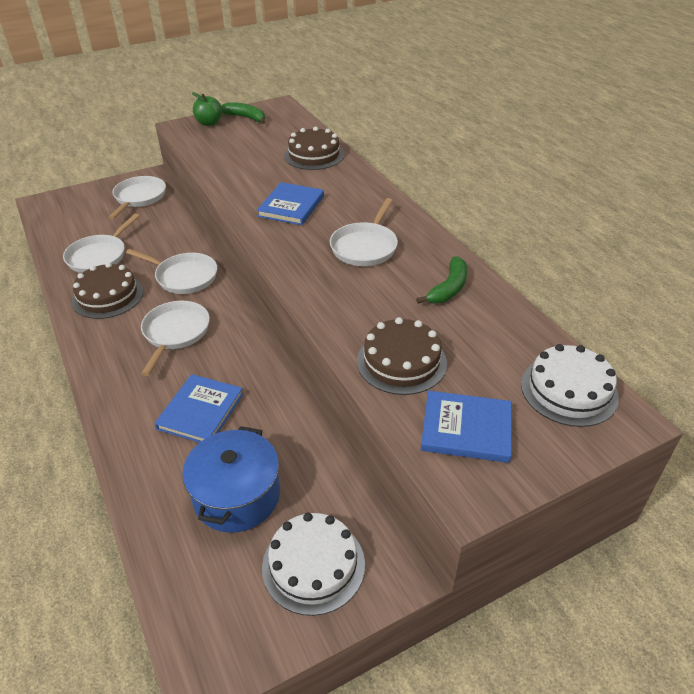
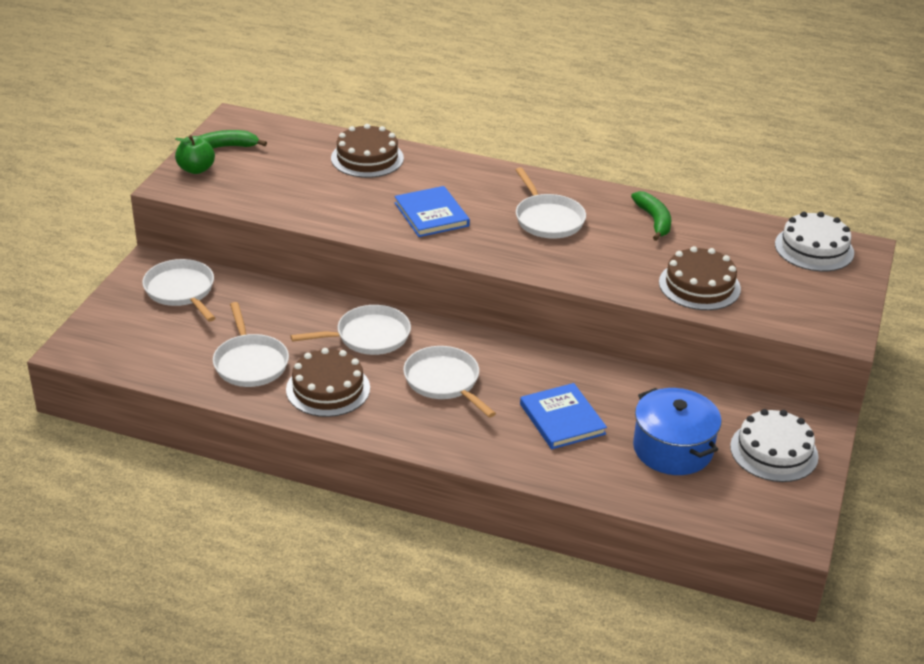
camera: 45 degrees left, 5 degrees down
blue book [421,391,512,463] -> none

